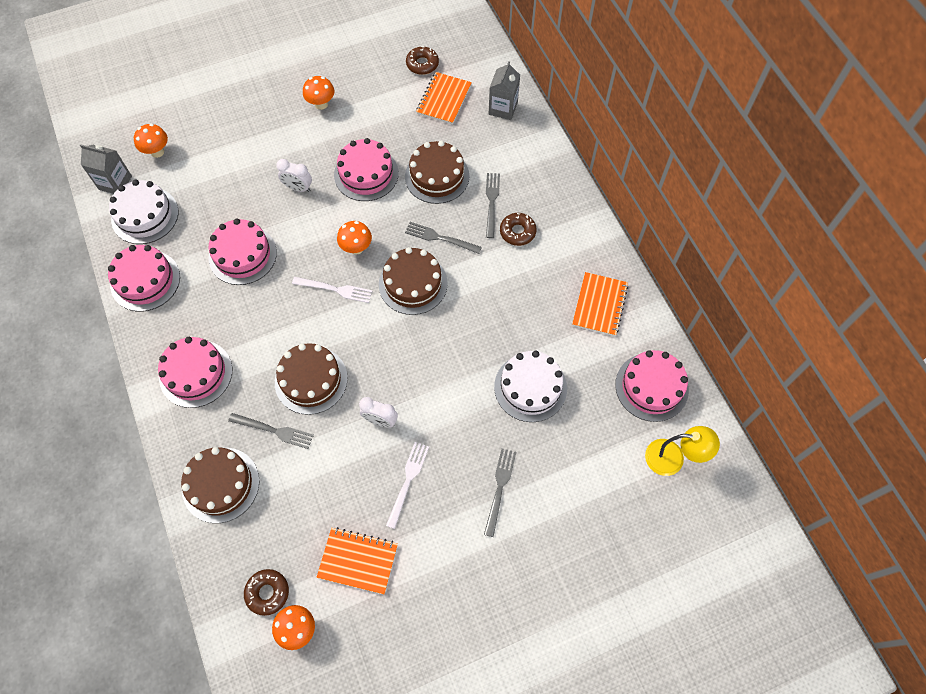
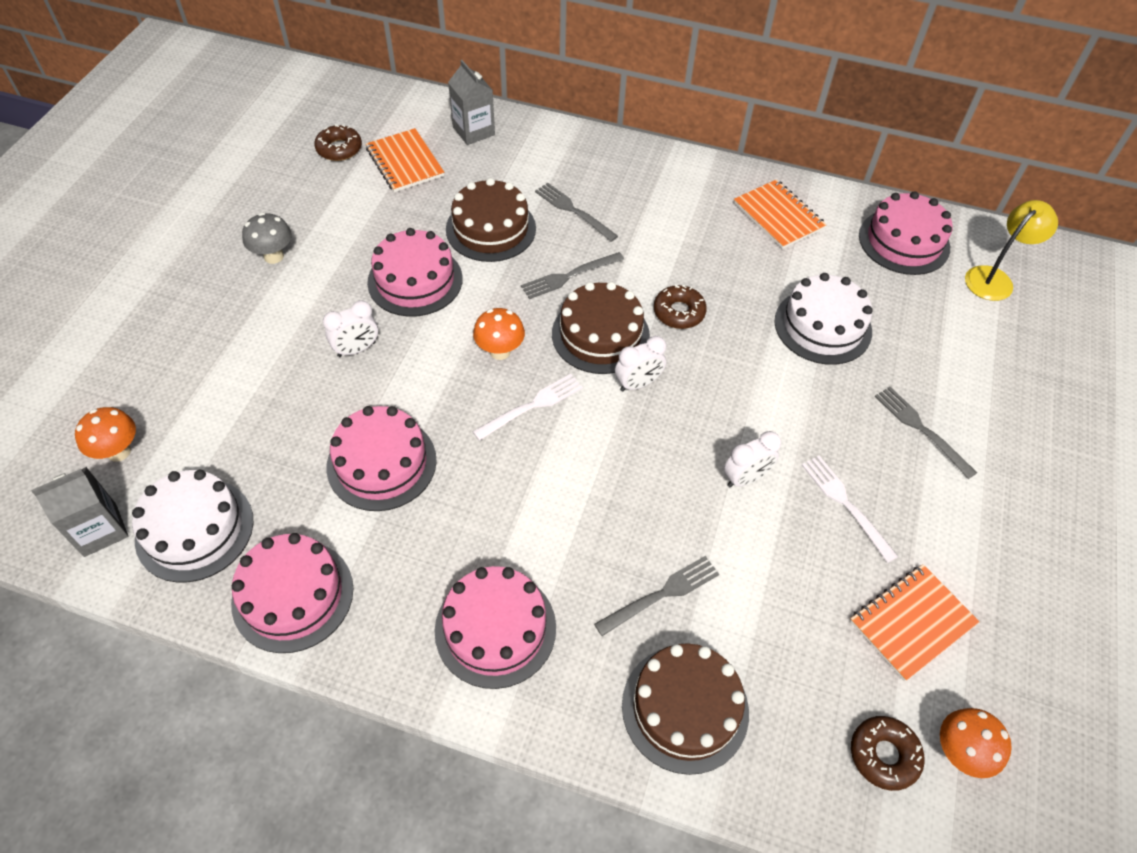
camera: 50 degrees left, 10 degrees down
brown cake [275,343,348,415] -> none
orange mushroom [303,76,334,110] -> grey mushroom [242,213,292,264]
brown donut [500,213,536,246] -> brown donut moved to [654,284,707,329]
none -> white clock [615,336,666,392]

